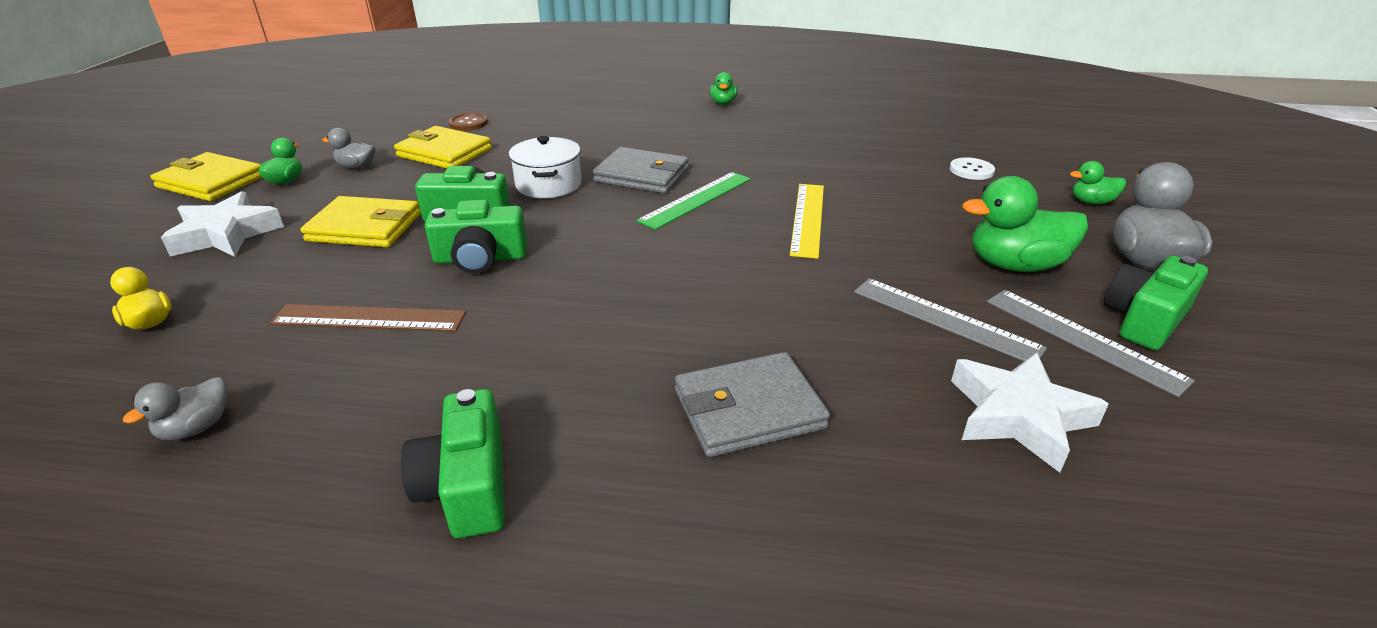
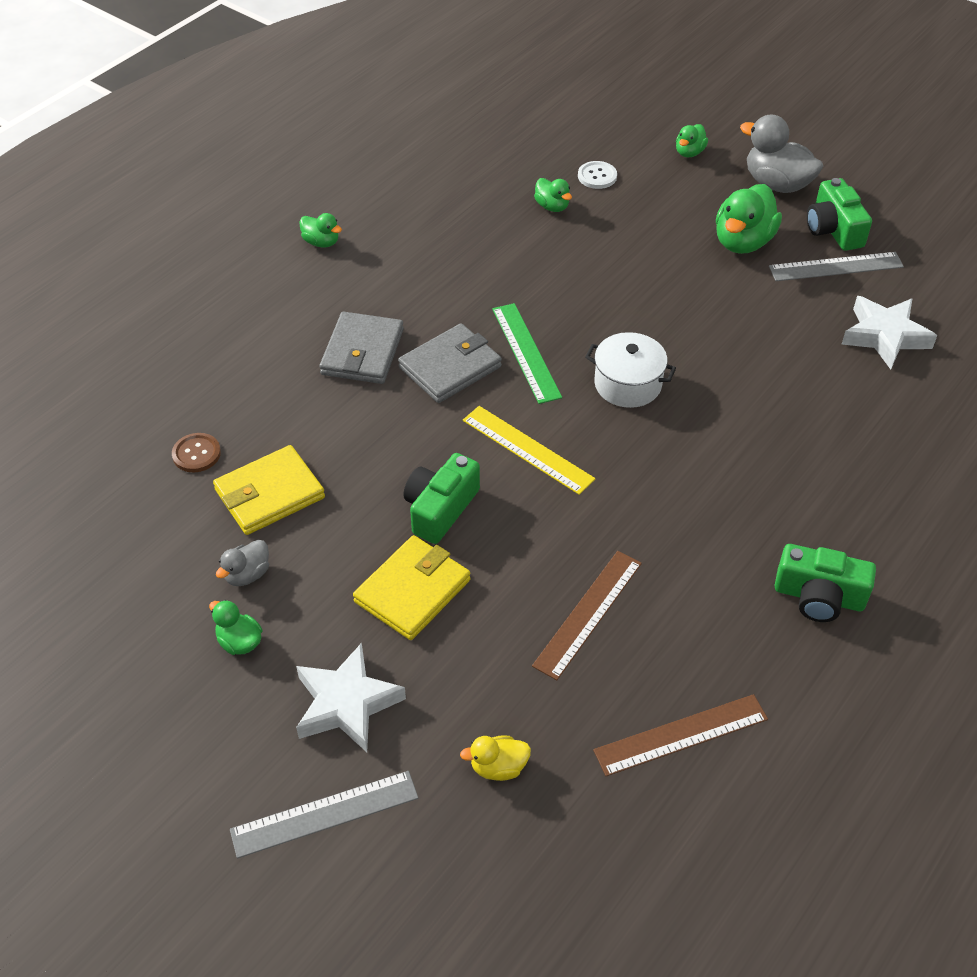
camera: 60 degrees left, 15 degrees up
grey duck [123,377,227,440] -> brown ruler [593,694,768,777]
yellow wallet [150,152,262,201] -> none
green camera [425,200,527,274] -> none
white pot [509,136,581,198] -> white pot moved to [585,332,676,408]
grey wallet [675,352,830,457] -> grey wallet moved to [319,311,404,384]
yellow ruler [790,184,824,259] -> yellow ruler moved to [463,406,595,495]
grey ruler [854,278,1047,361] -> grey ruler moved to [230,771,418,859]
none -> green duck [534,178,572,212]

